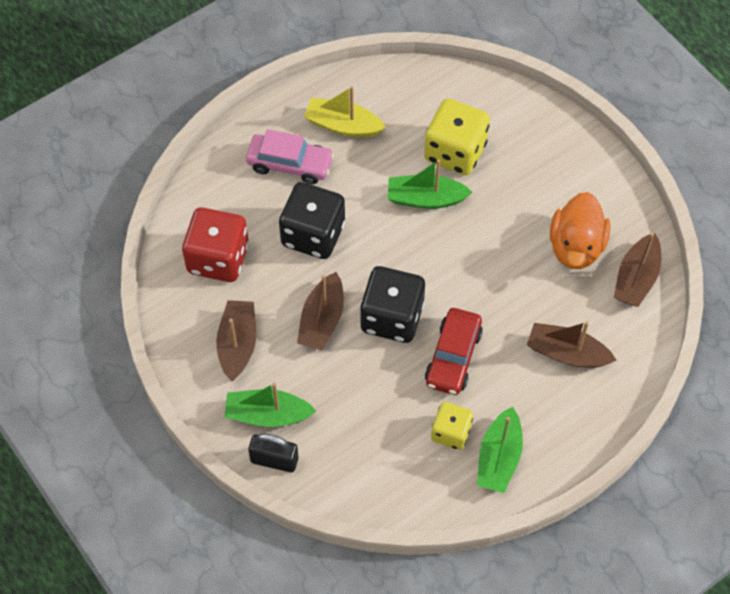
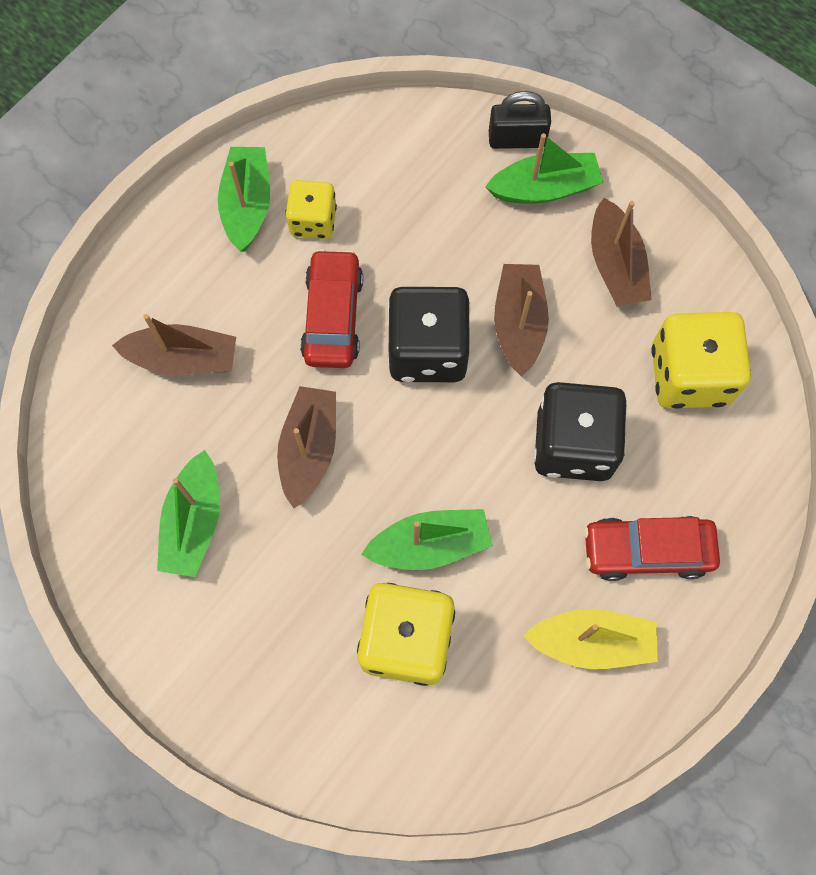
camera: 165 degrees right, 10 degrees up
red dice [182,207,249,282] -> yellow dice [651,312,751,409]
pink car [246,129,334,185] -> red car [584,516,720,581]
orange duck [550,192,610,269] -> green boat [157,450,220,577]
brown boat [614,233,661,307] -> brown boat moved to [277,386,336,508]

